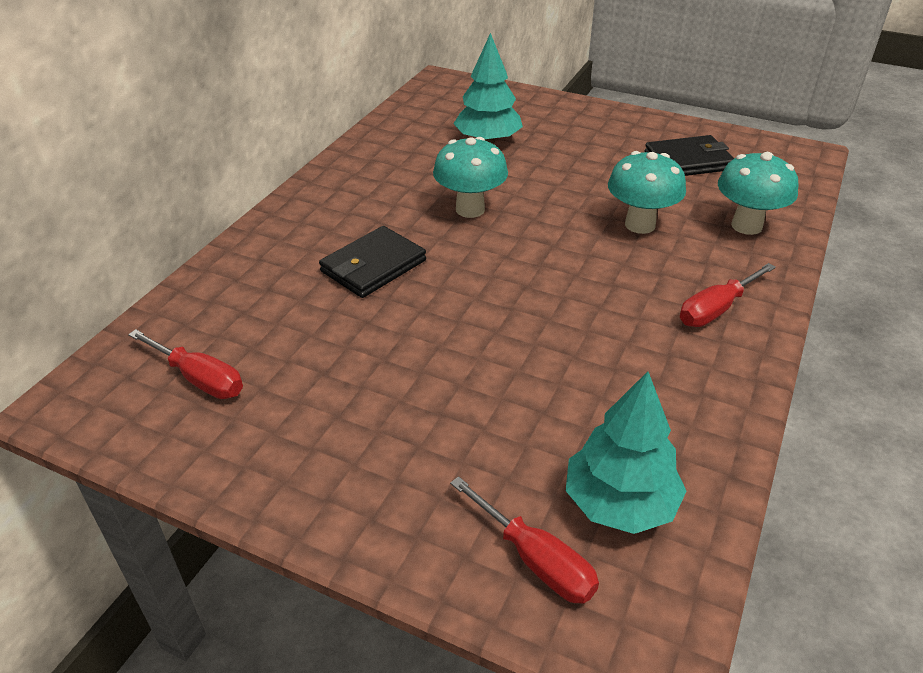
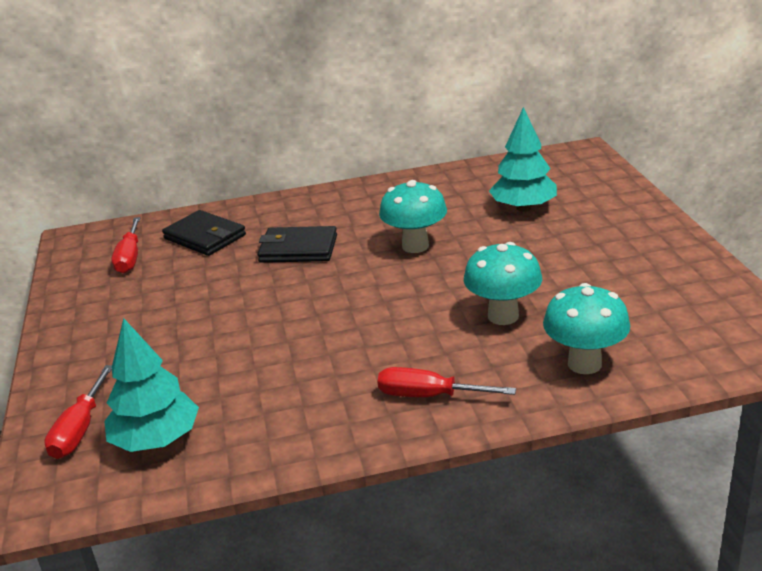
camera: 55 degrees right, 10 degrees down
black wallet [645,135,734,176] -> black wallet moved to [162,210,246,256]

